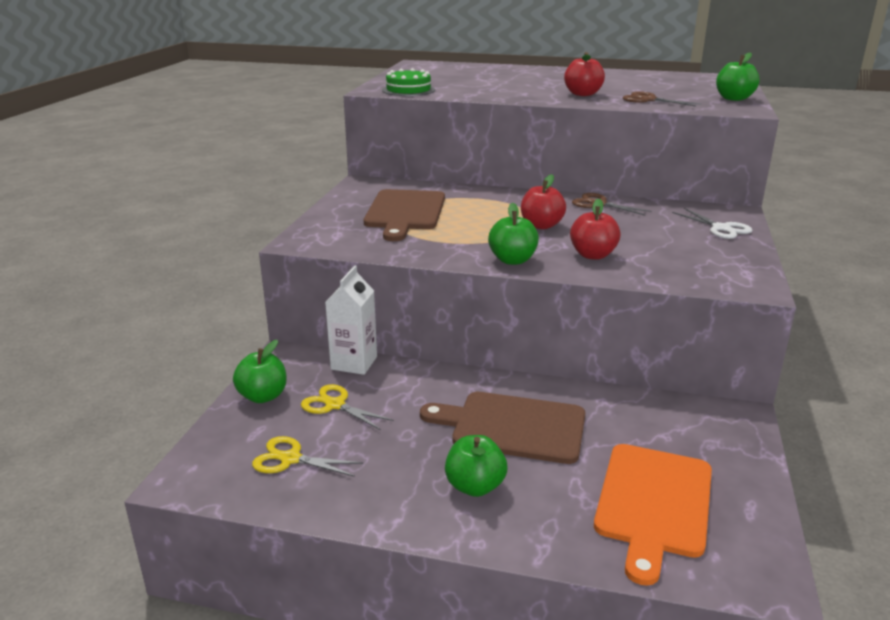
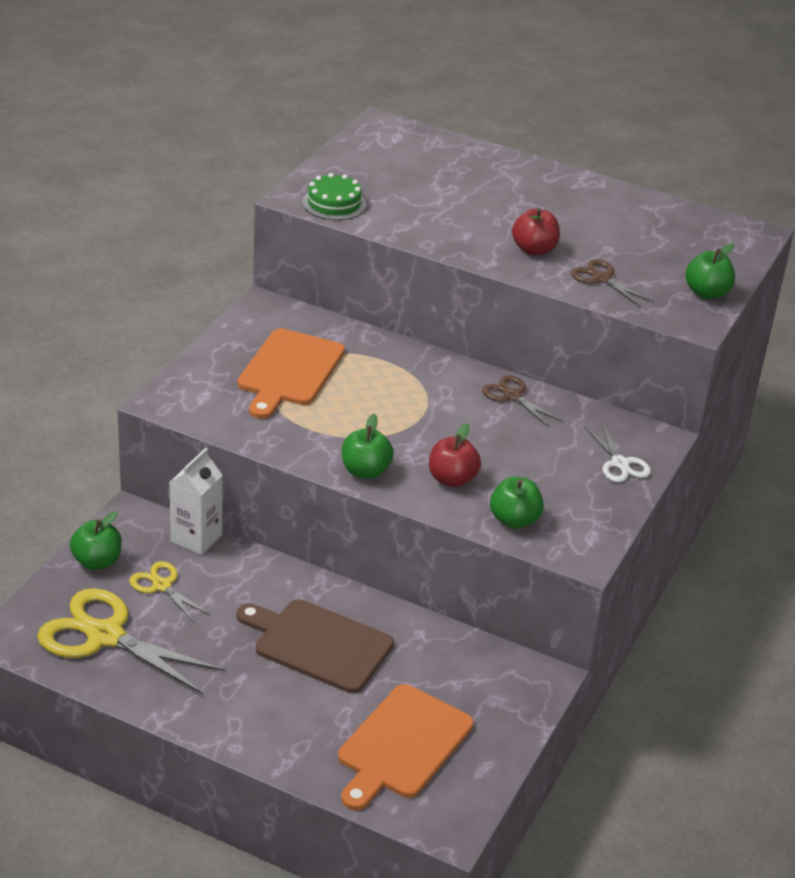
camera: 10 degrees right, 10 degrees up
yellow scissors [252,436,363,477] -> yellow scissors [37,588,225,694], size x1.93
brown cutting board [364,189,445,241] -> orange cutting board [237,329,345,419]
green apple [445,435,507,497] -> green apple moved to [490,477,544,529]
red apple [521,174,566,229] -> none

